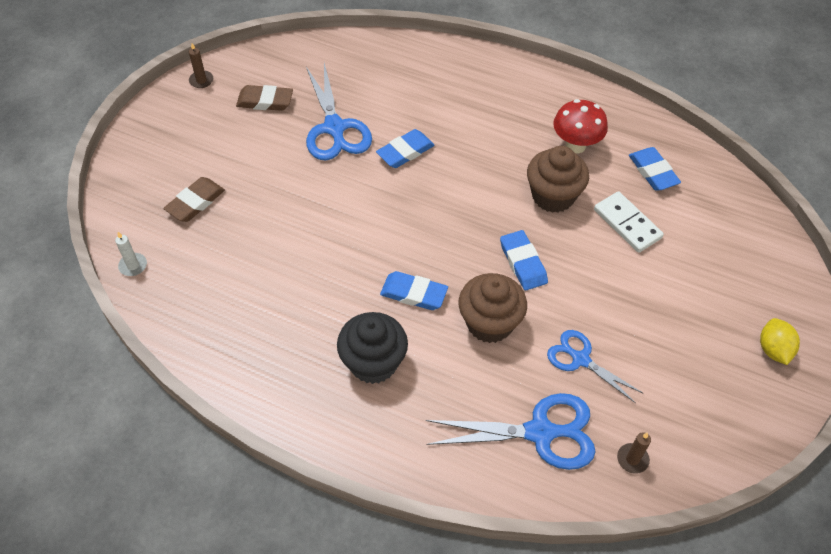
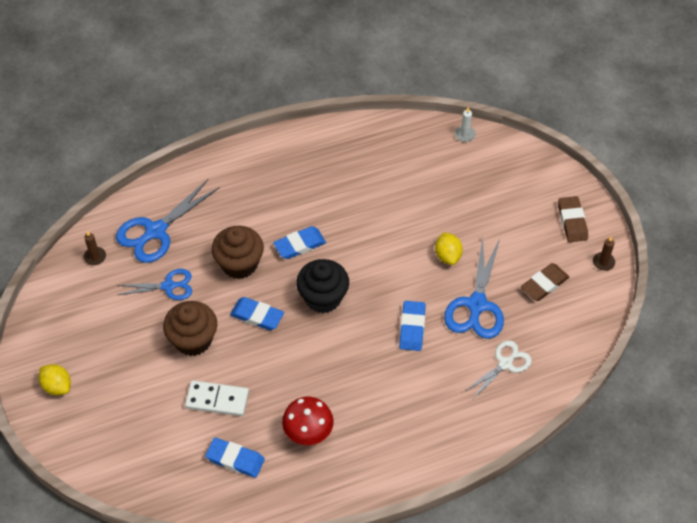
camera: 135 degrees right, 0 degrees up
brown eraser [163,177,225,222] -> brown eraser moved to [558,196,588,242]
blue scissors [306,63,372,160] -> blue scissors turned 105 degrees counterclockwise [444,237,504,339]
black cupcake [337,312,408,384] -> black cupcake moved to [296,259,349,313]
brown cupcake [527,146,589,213] -> brown cupcake moved to [163,301,217,356]
none -> yellow lemon [435,232,463,265]
none -> white scissors [464,340,532,400]

